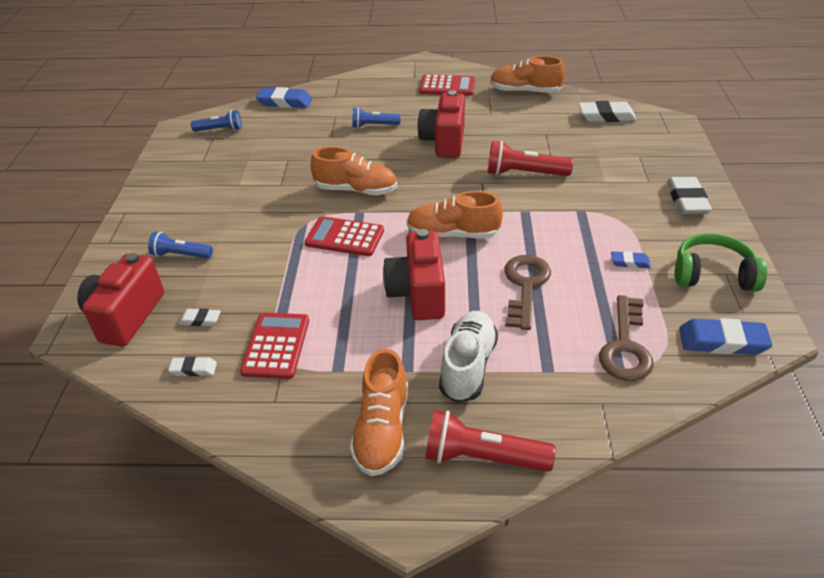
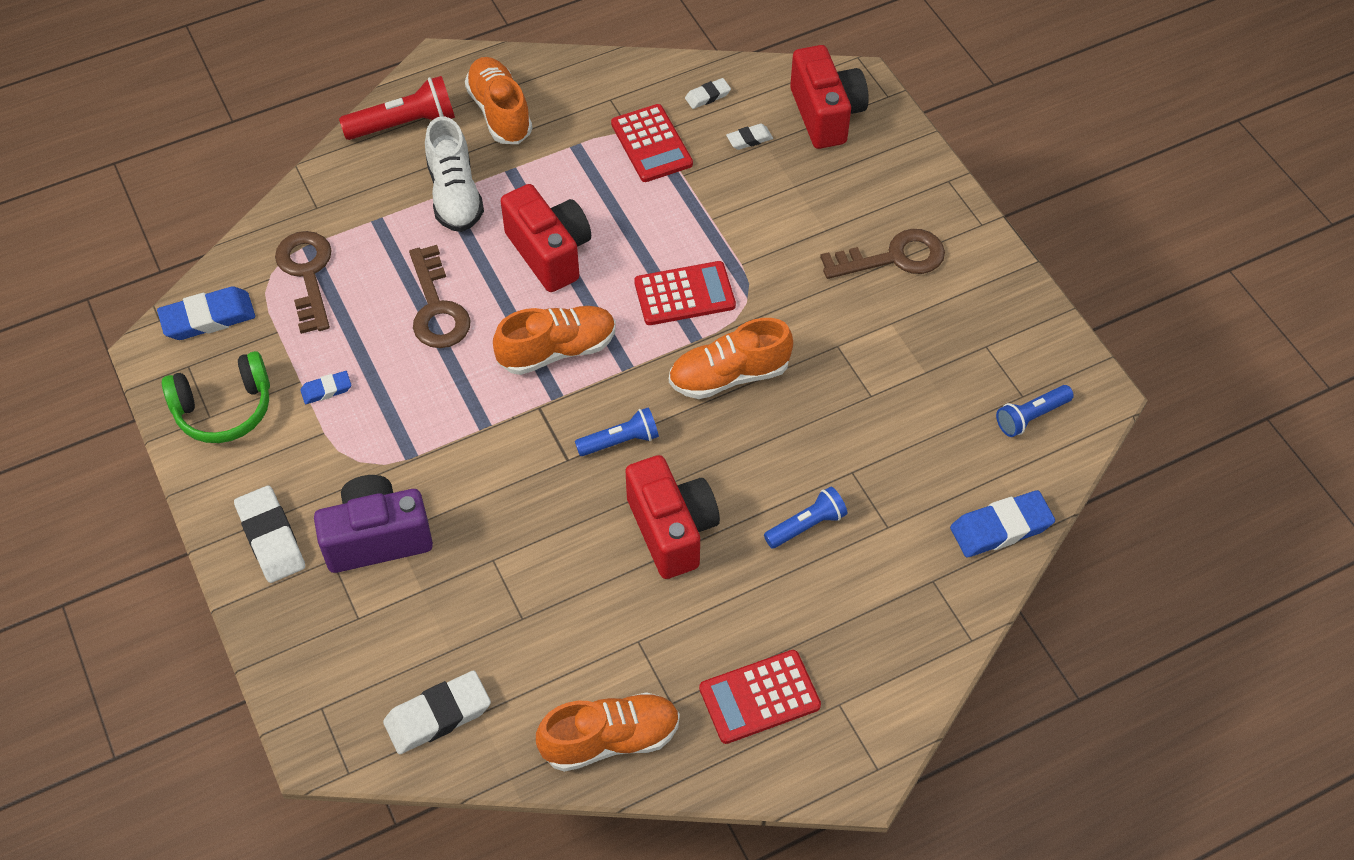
camera: 150 degrees right, 15 degrees up
blue flashlight [148,232,213,258] -> blue flashlight moved to [575,407,659,456]
red flashlight [488,141,573,176] -> none
none -> purple camera [314,475,433,573]
none -> brown key [820,229,945,279]

